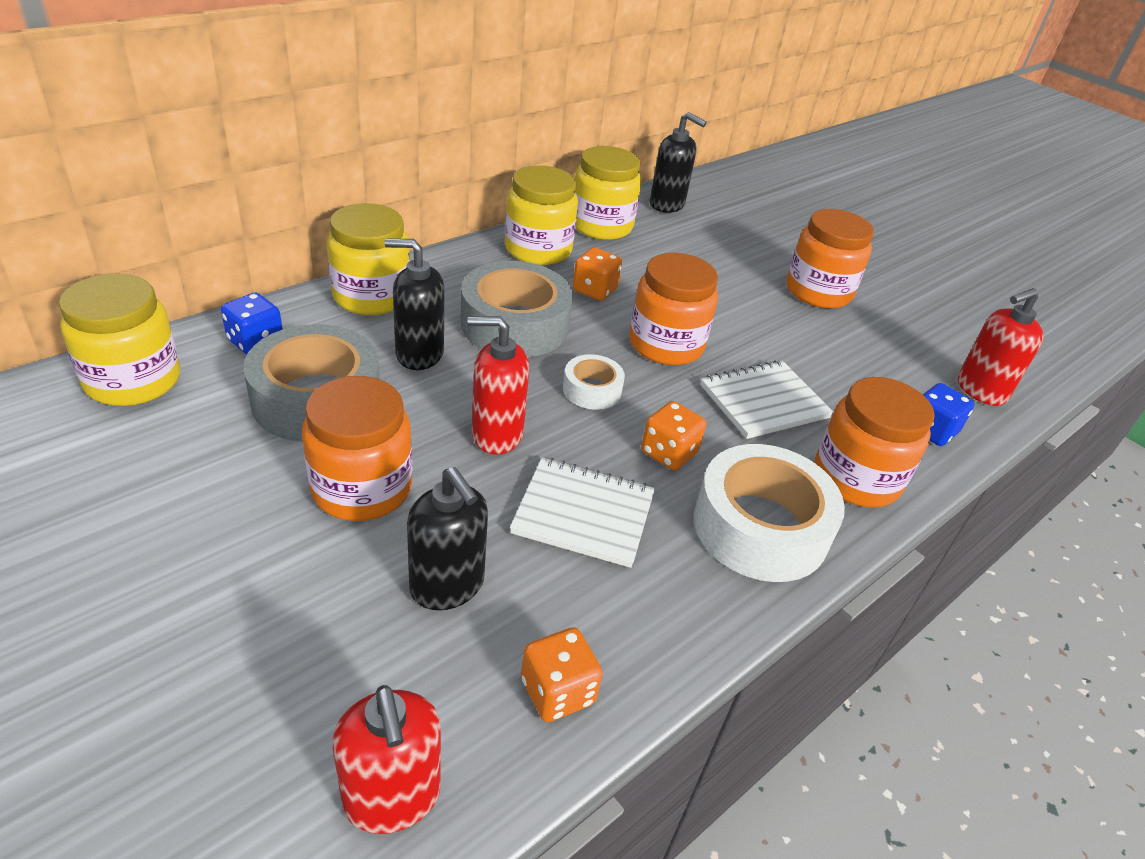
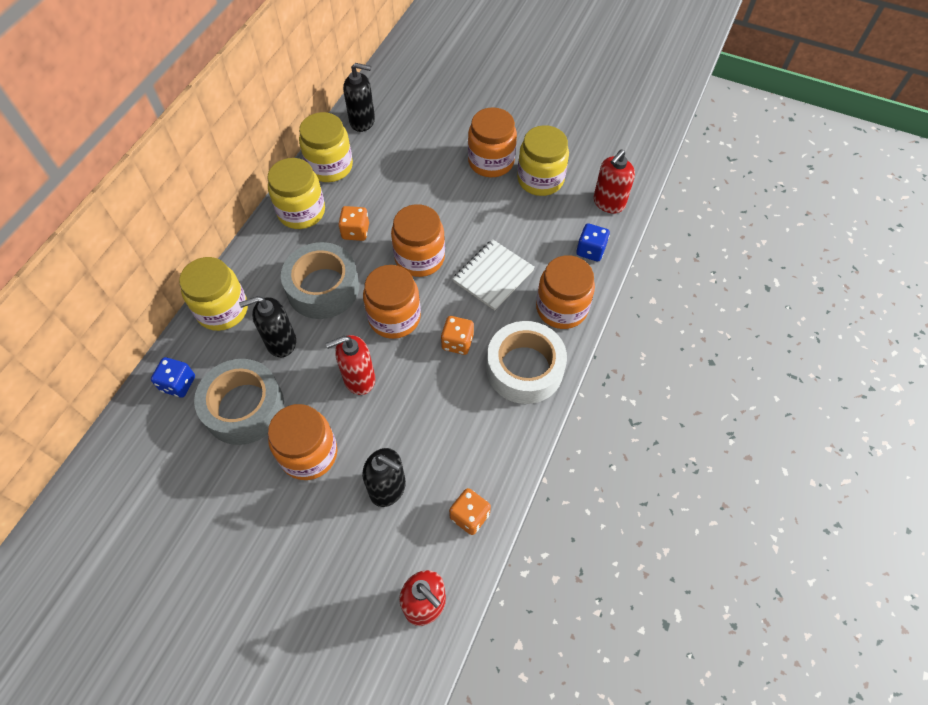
camera: 20 degrees left, 20 degrees up
yellow jar [59,273,180,406] -> yellow jar moved to [517,125,569,196]
white notebook [510,457,655,568] -> none
white tape [563,354,625,410] -> orange jar [363,265,421,339]

